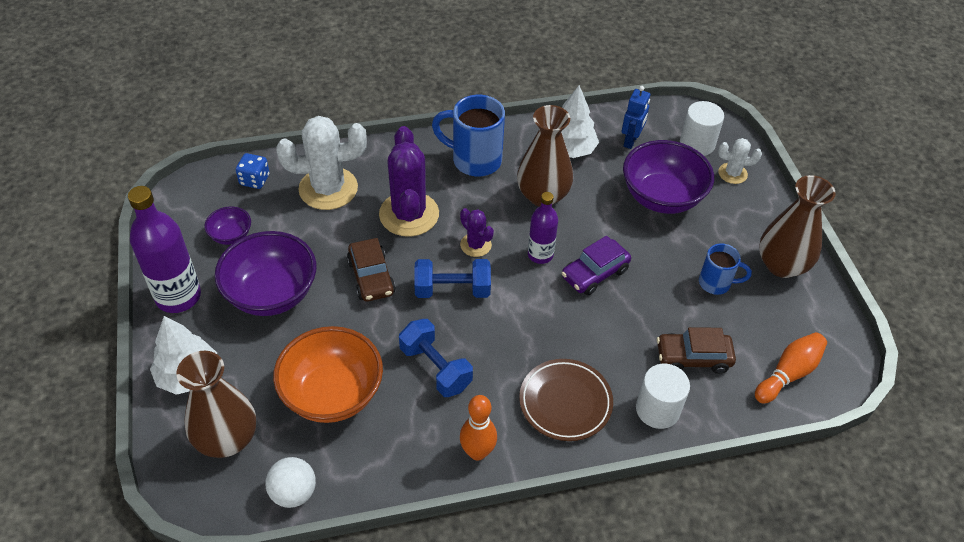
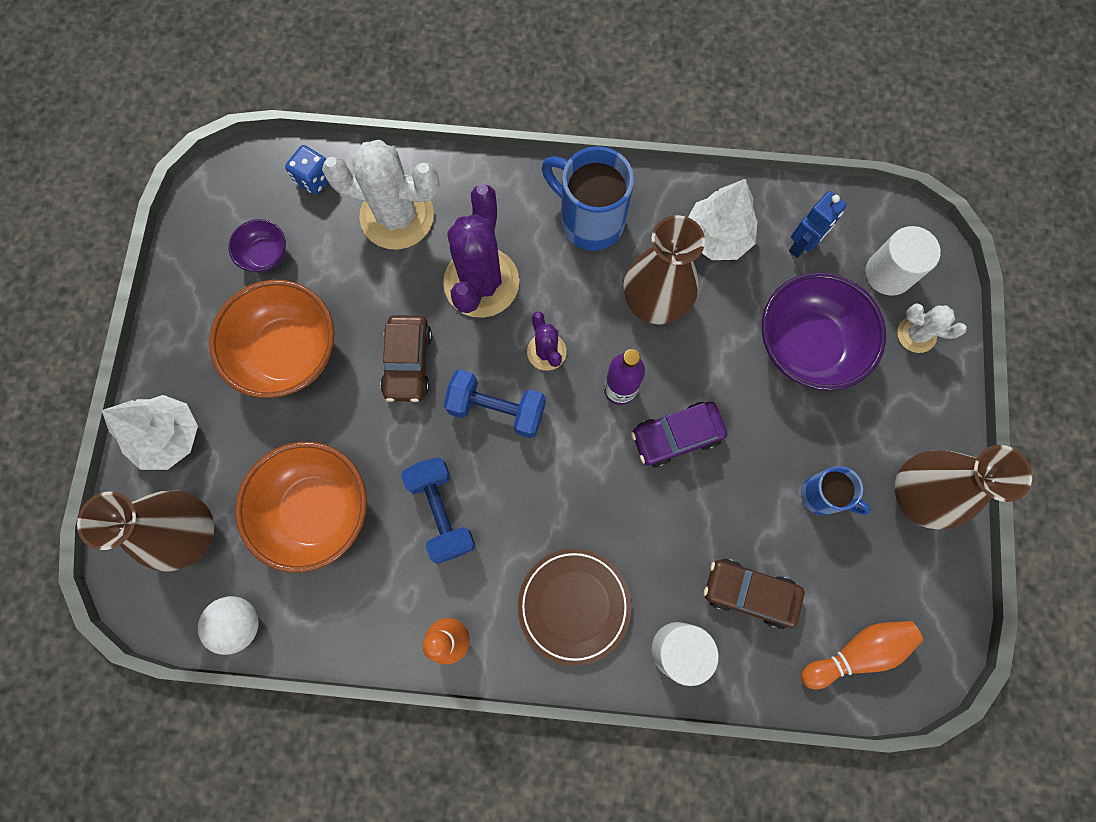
camera: 20 degrees right, 25 degrees up
purple bottle [128,186,201,313] -> none
purple bowl [214,231,316,316] -> orange bowl [209,280,334,398]

